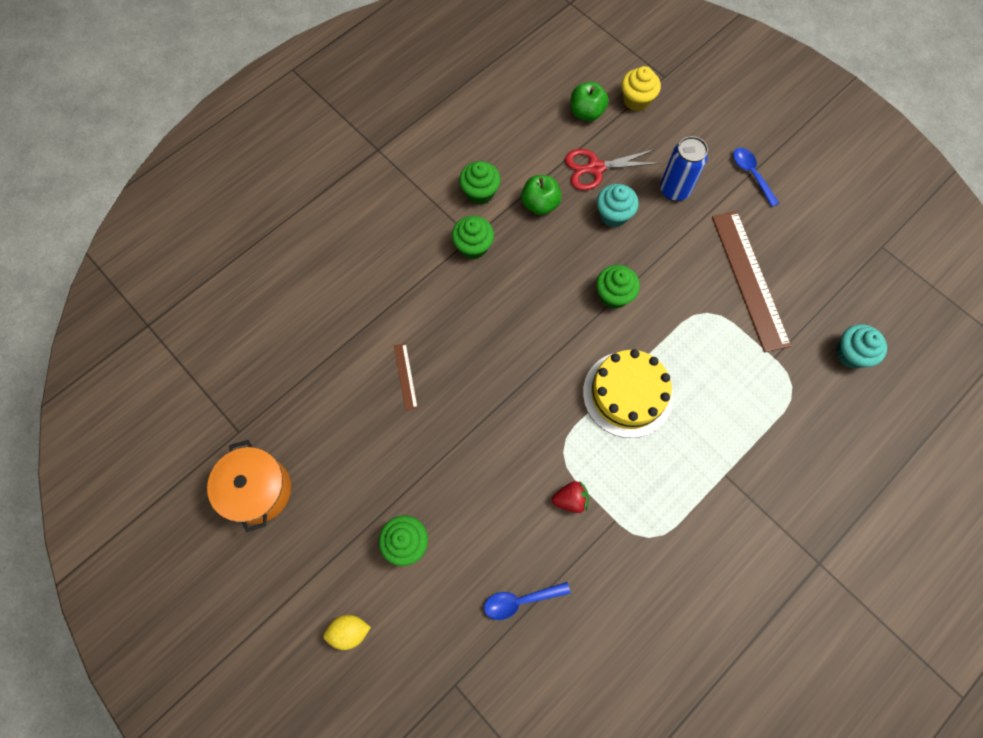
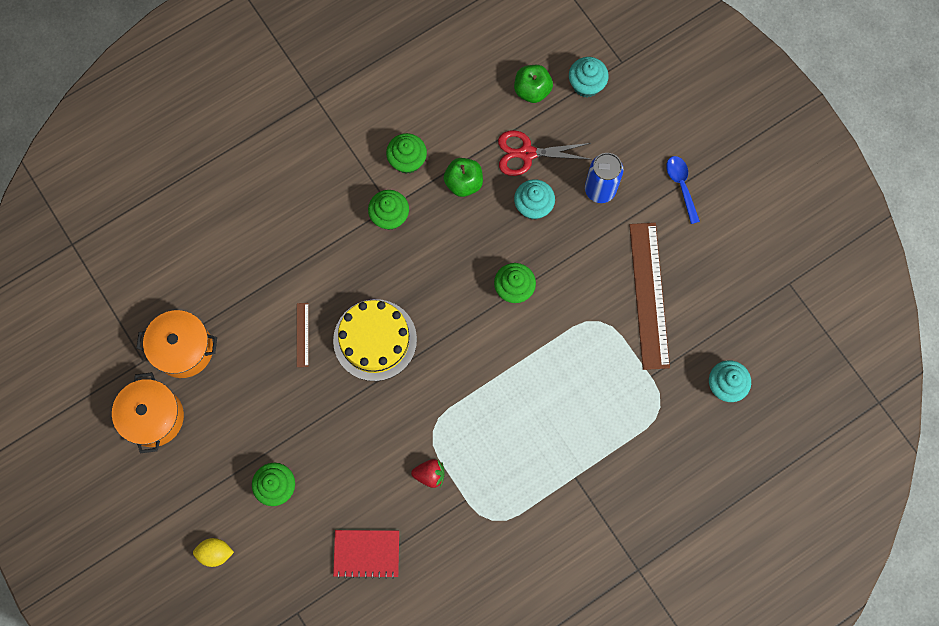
camera: 10 degrees right, 5 degrees up
blue spoon [484,582,570,620] -> red notebook [333,530,399,579]
yellow cake [583,349,673,438] -> yellow cake moved to [333,299,417,381]
yellow cupcake [622,66,661,111] -> turquoise cupcake [569,57,609,98]
none -> orange pot [136,310,217,378]

